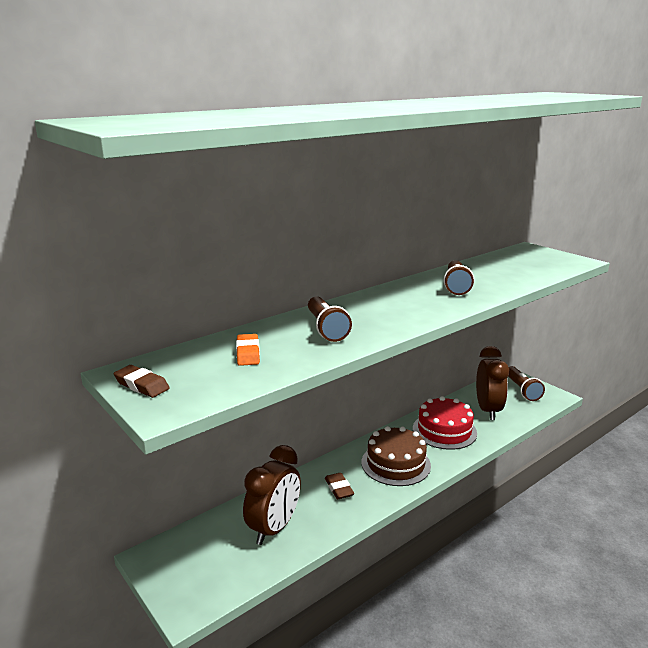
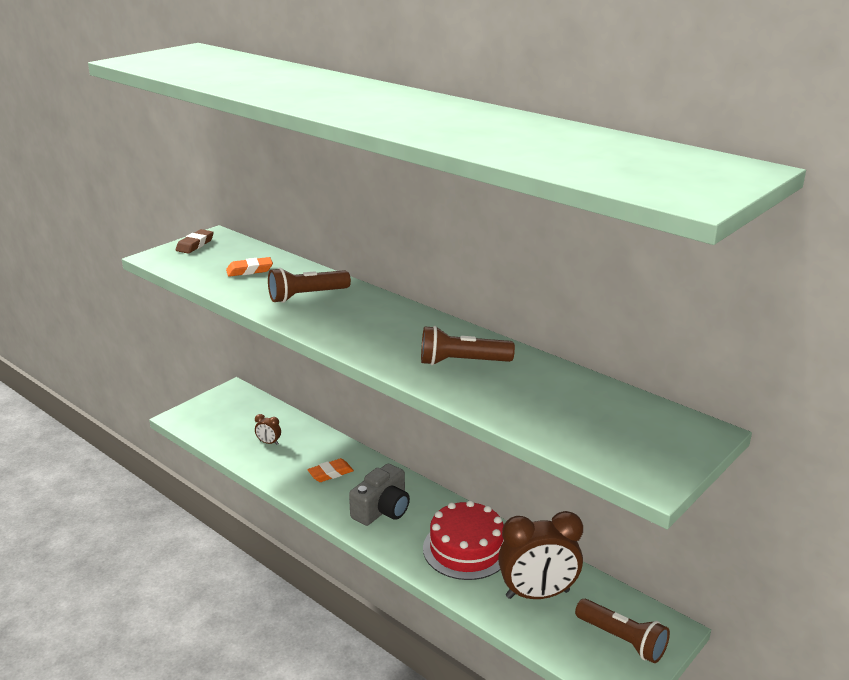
camera: 80 degrees right, 5 degrees up
brown clock [243,445,301,545] -> brown clock [255,414,281,445], size x0.41
brown eraser [325,473,354,499] -> orange eraser [307,458,354,482]
brown cake [361,426,431,486] -> grey camera [349,464,410,526]
brown flashlight [508,366,545,401] -> brown flashlight turned 120 degrees counterclockwise [575,599,670,663]

